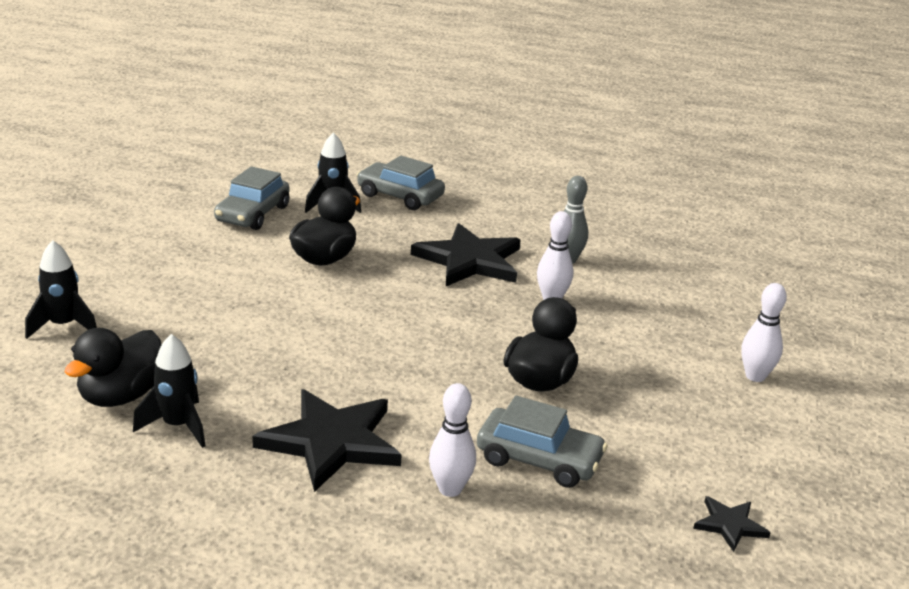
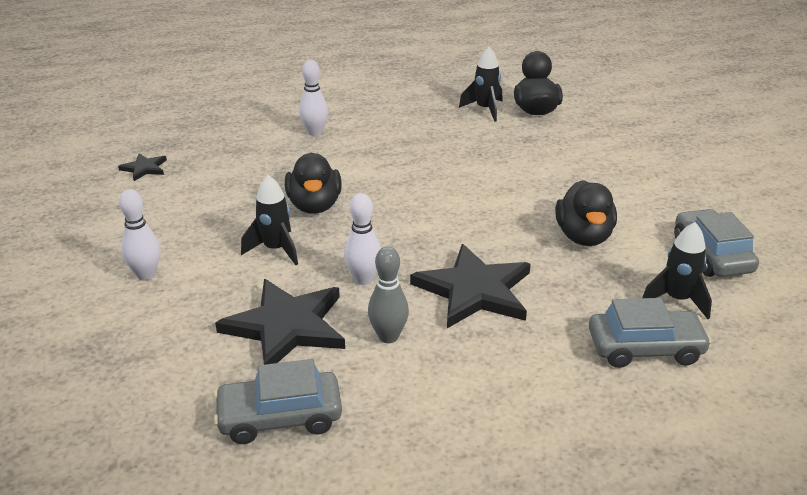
camera: 150 degrees right, 5 degrees up
black rocket [25,240,97,339] -> black rocket moved to [241,175,298,265]
black star [252,389,402,492] -> black star moved to [215,279,345,365]
grey car [477,396,607,488] -> grey car moved to [214,359,342,444]

